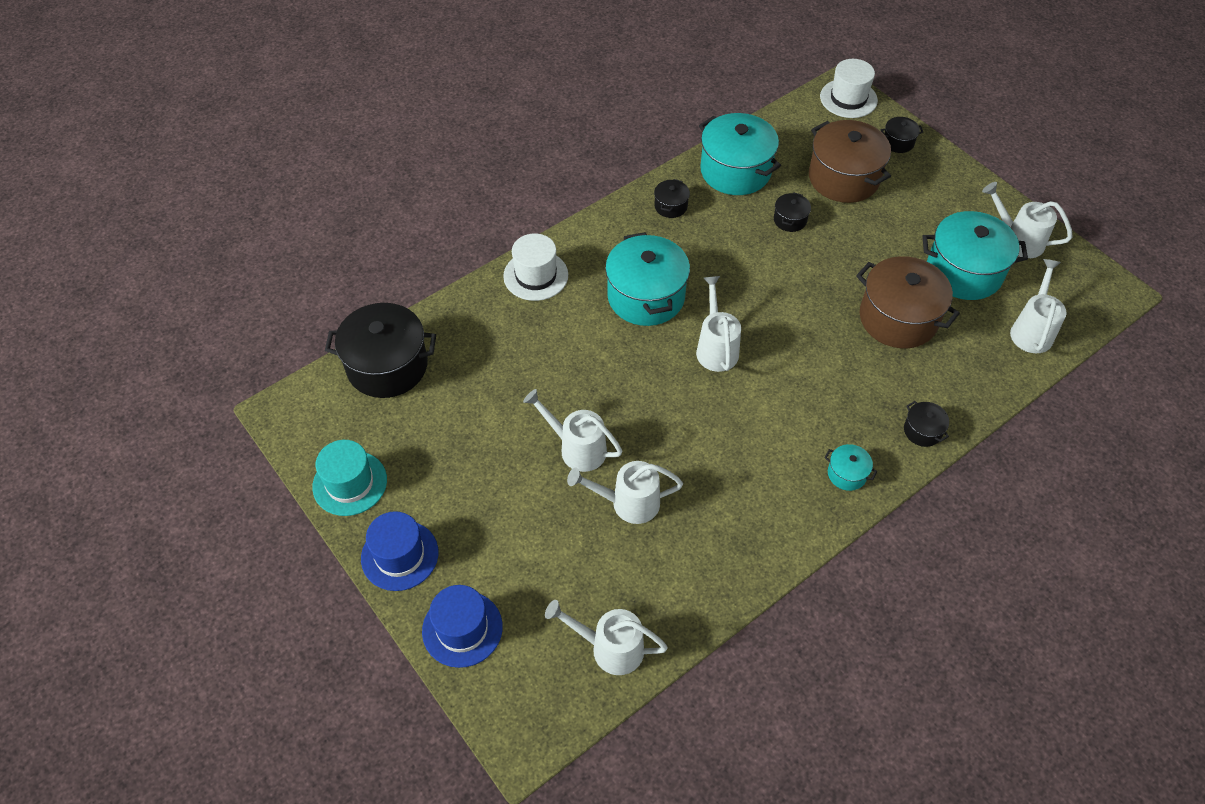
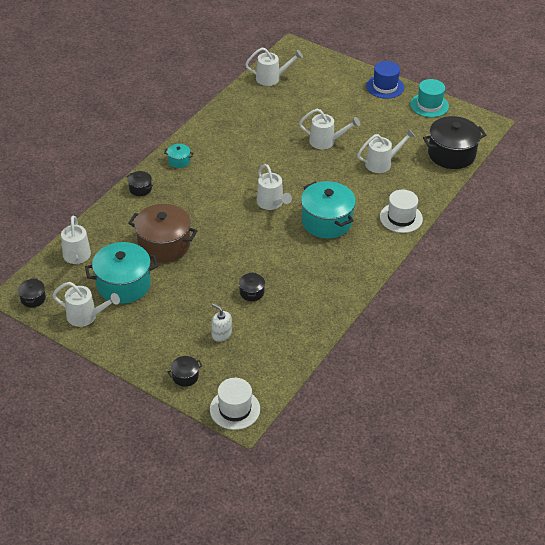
camera: 160 degrees right, 10 degrees down
blue hat [422,585,503,668] -> none
white watering can [567,461,683,524] -> white watering can moved to [357,129,415,173]
black pot [654,179,690,218] -> black pot moved to [18,278,46,308]
turquoise pot [699,113,781,195] -> none
brown pot [809,120,891,203] -> white soap dispenser [211,304,232,342]

